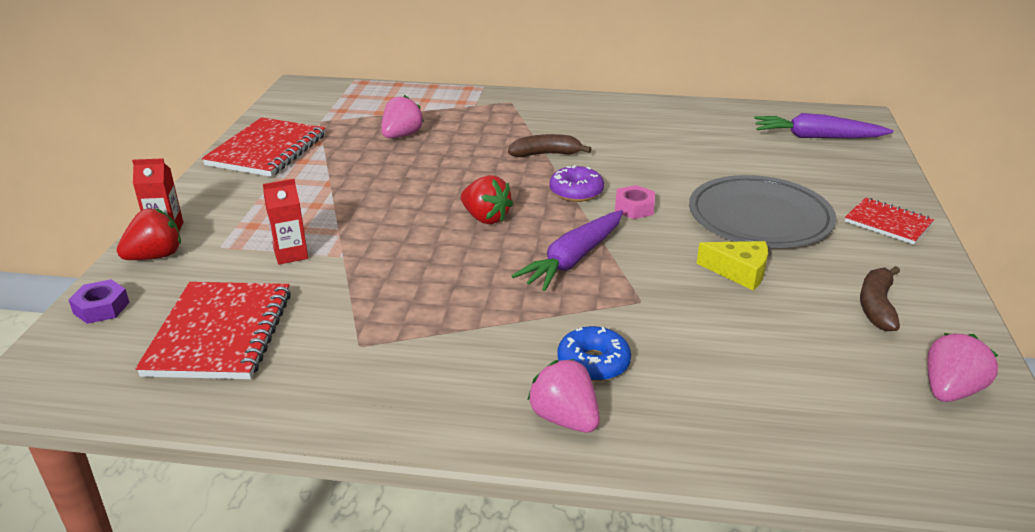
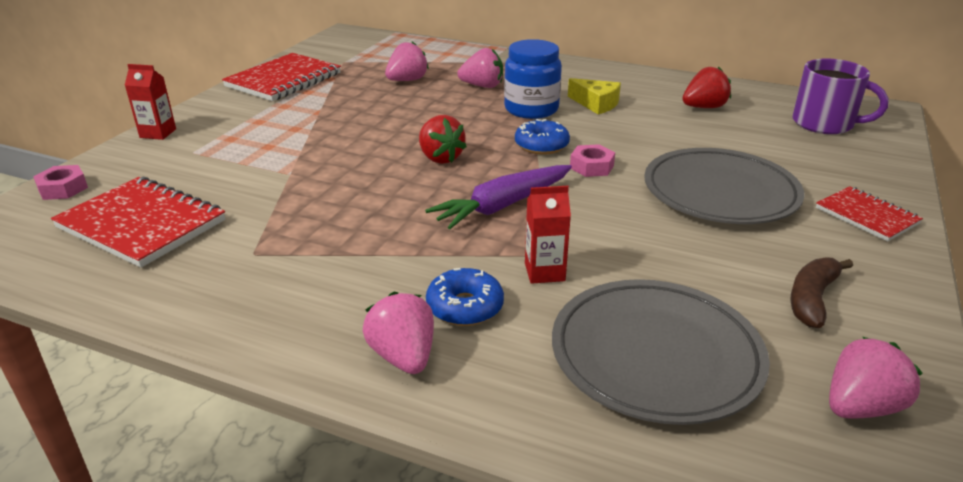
camera: 15 degrees right, 0 degrees up
purple nut [68,279,130,324] -> pink nut [33,165,88,200]
red strawberry [117,208,181,260] -> red strawberry moved to [682,66,731,108]
red notebook [135,282,291,379] -> red notebook turned 75 degrees counterclockwise [51,177,225,268]
red carton [263,179,308,265] -> red carton moved to [525,186,571,284]
brown banana [508,134,591,157] -> blue jar [504,39,562,119]
purple donut [549,165,604,202] -> blue donut [515,119,570,155]
yellow cheese [697,241,768,290] -> yellow cheese moved to [568,78,621,114]
purple carrot [754,113,893,138] -> purple mug [792,59,889,134]
none -> pink strawberry [457,48,503,88]
none -> grey plate [552,279,770,425]

